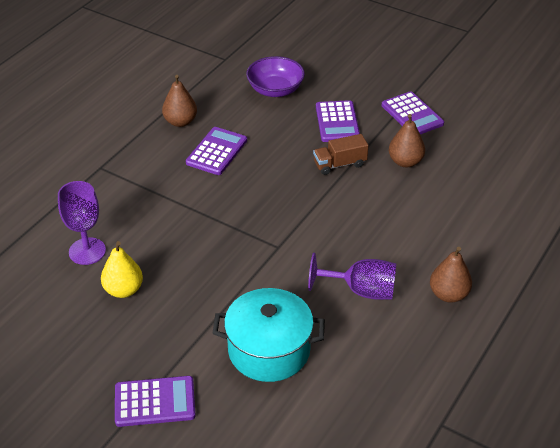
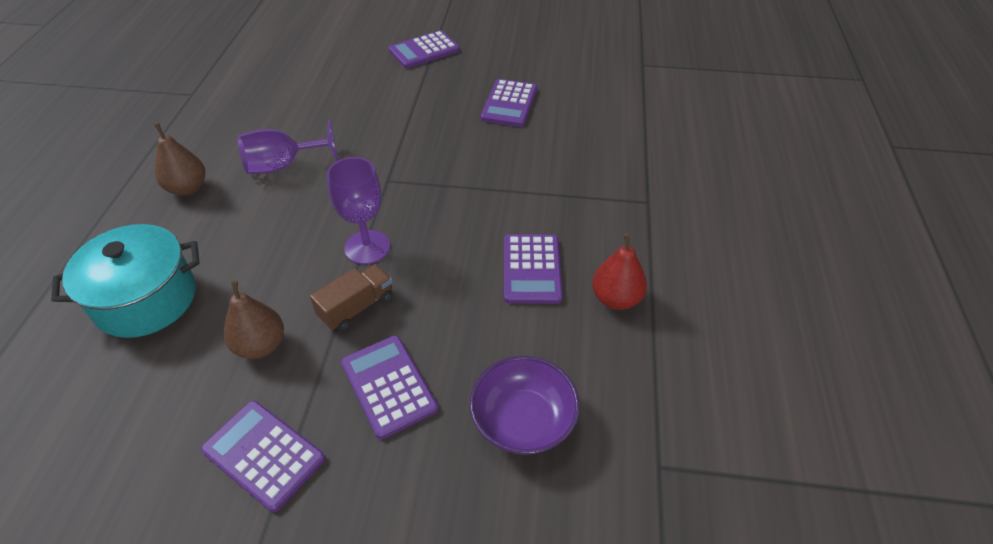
camera: 155 degrees right, 5 degrees up
purple goblet [58,181,106,265] -> purple goblet moved to [327,157,390,264]
yellow pear [101,241,143,298] -> purple calculator [481,79,537,127]
brown pear [162,75,197,127] -> red pear [592,233,647,310]
turquoise pot [213,288,325,382] -> turquoise pot moved to [51,224,200,338]

